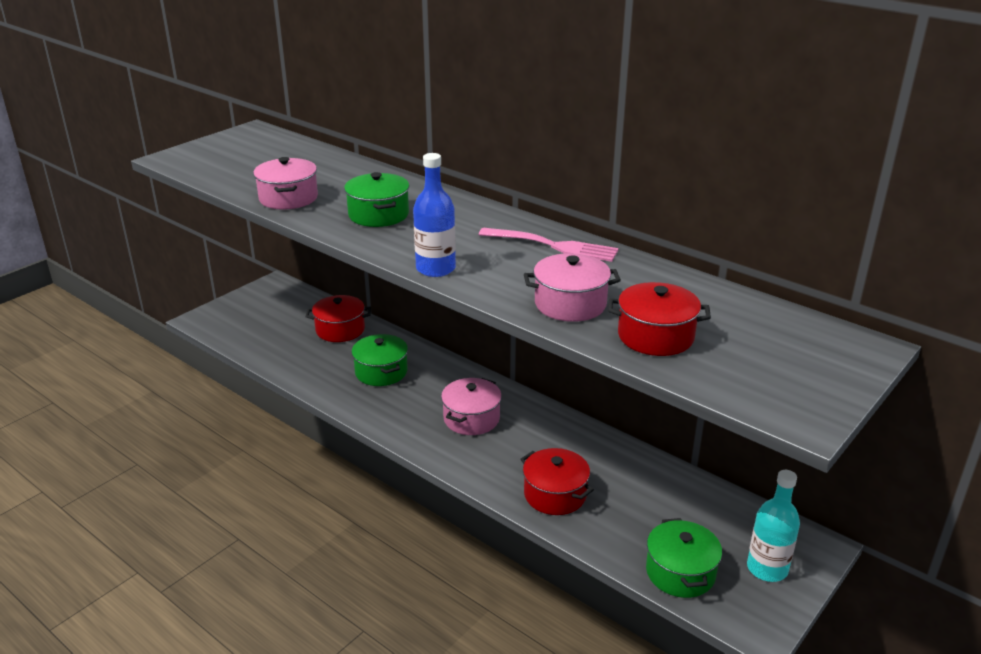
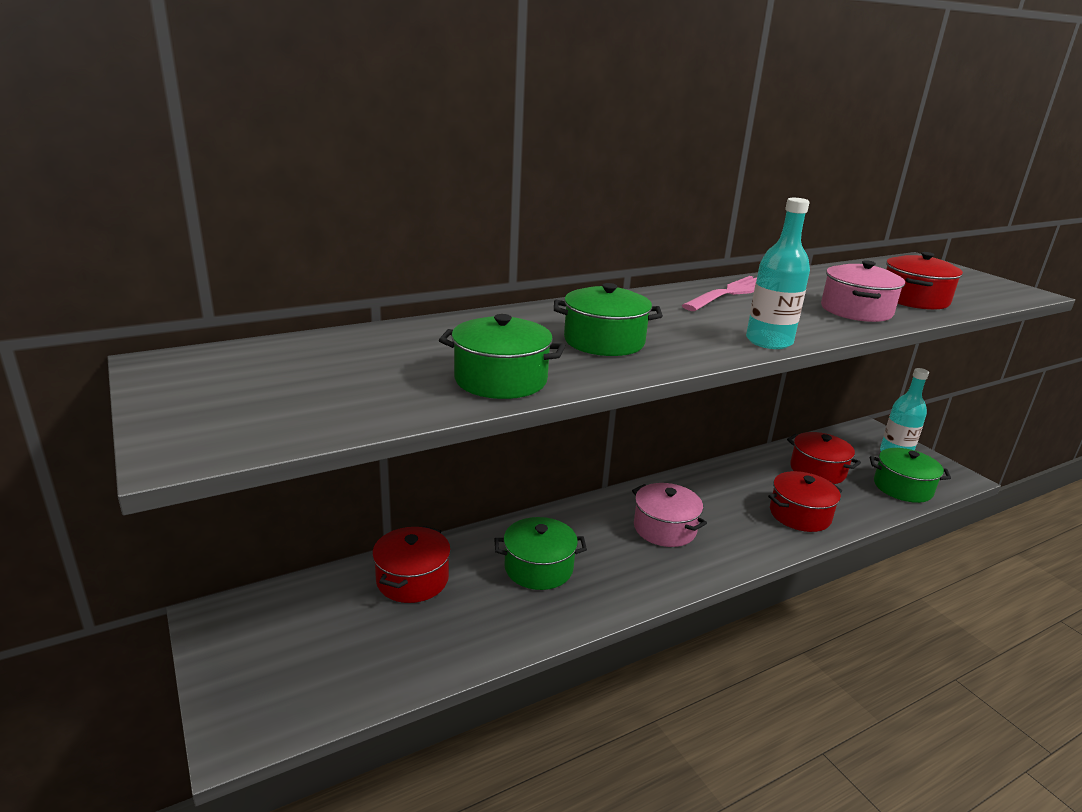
camera: 70 degrees left, 5 degrees down
pink pot [253,157,318,210] -> green pot [439,314,565,399]
blue bottle [413,153,456,277] -> turquoise bottle [746,198,810,349]
none -> red pot [787,432,861,484]

